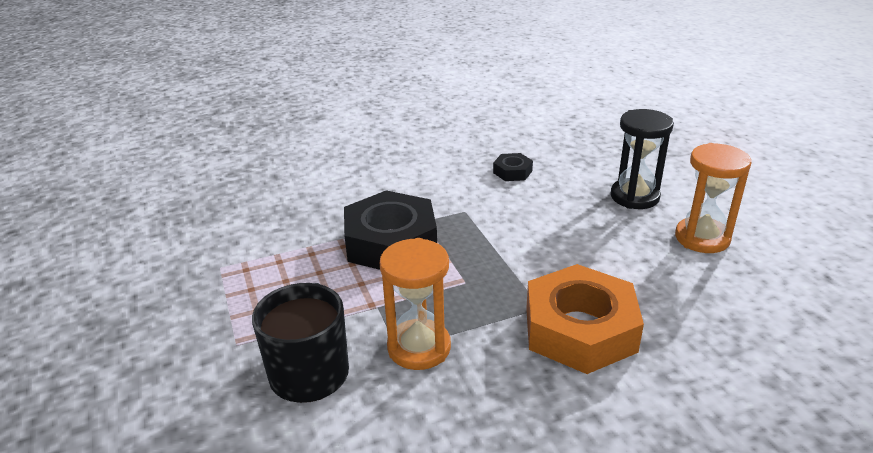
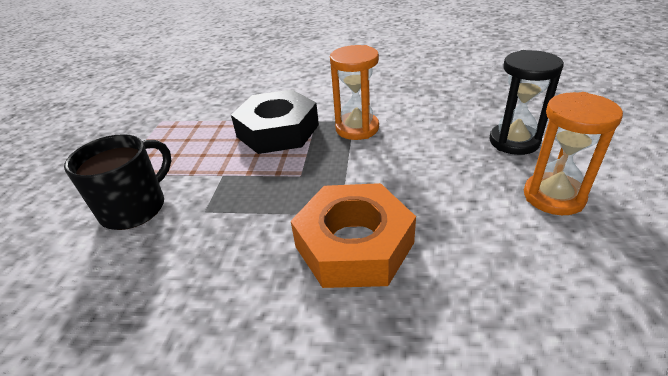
camera: 30 degrees right, 5 degrees up
orange hourglass [380,238,451,370] -> orange hourglass moved to [330,45,379,140]
black nut [493,153,533,181] -> none

